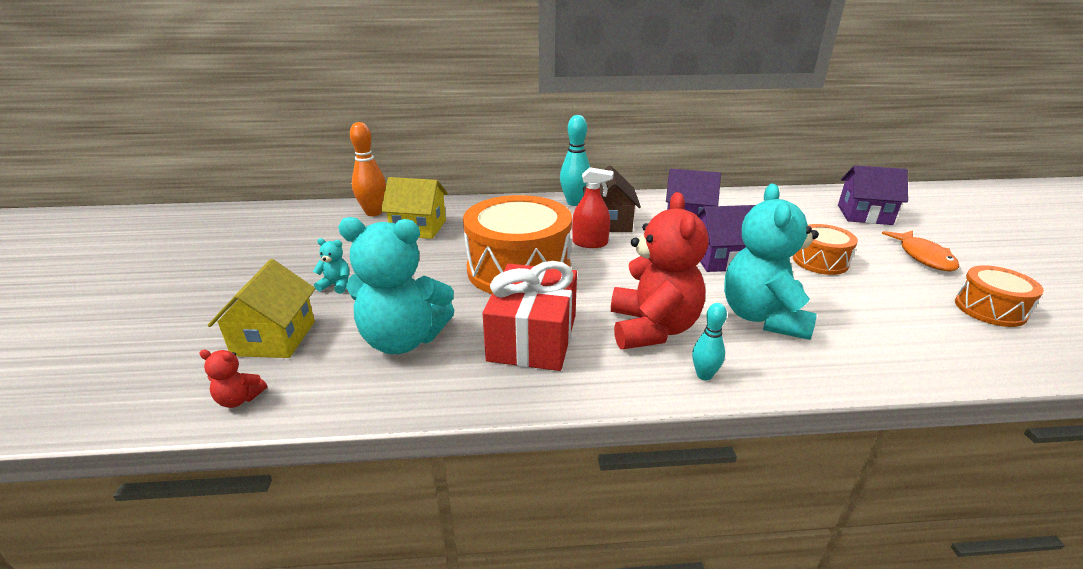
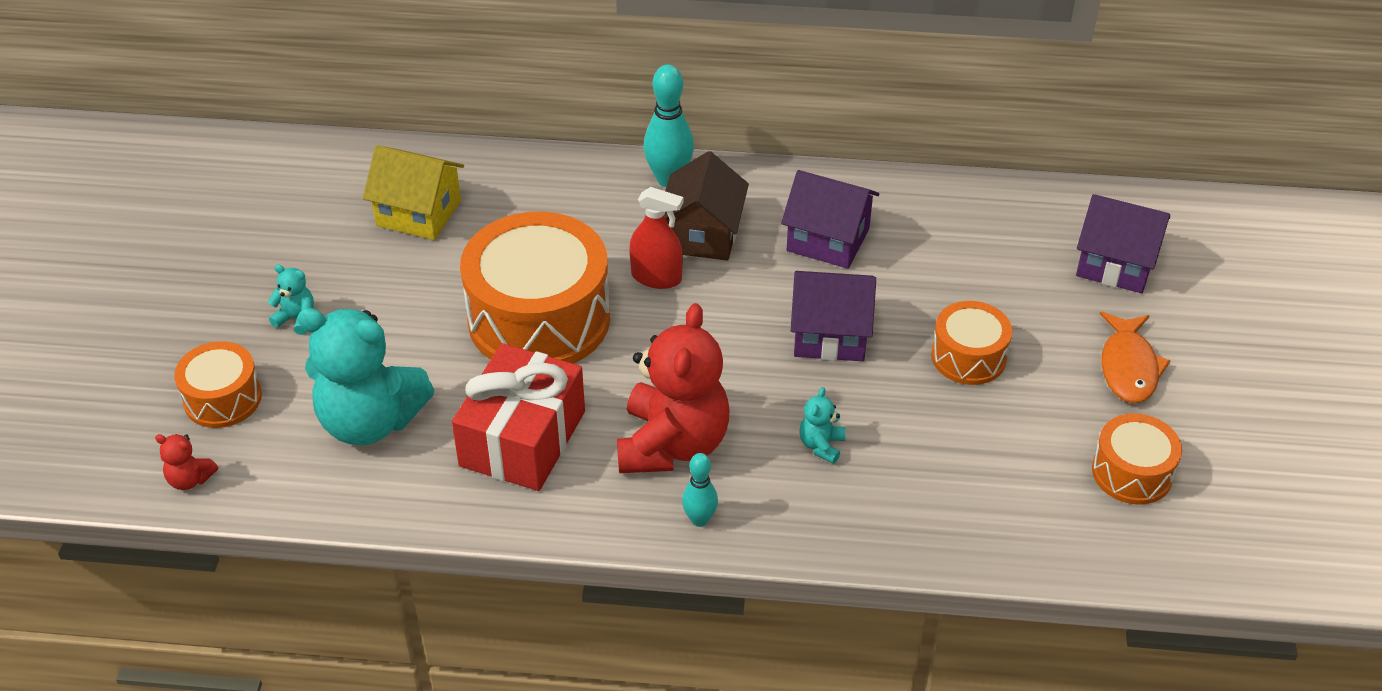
camera: 10 degrees right, 15 degrees up
yellow house [208,259,316,358] -> orange drum [174,341,262,428]
orange bowling pin [350,122,386,216] -> none
turquoise teddy bear [724,184,819,340] -> turquoise teddy bear [799,387,845,464], size x0.41

